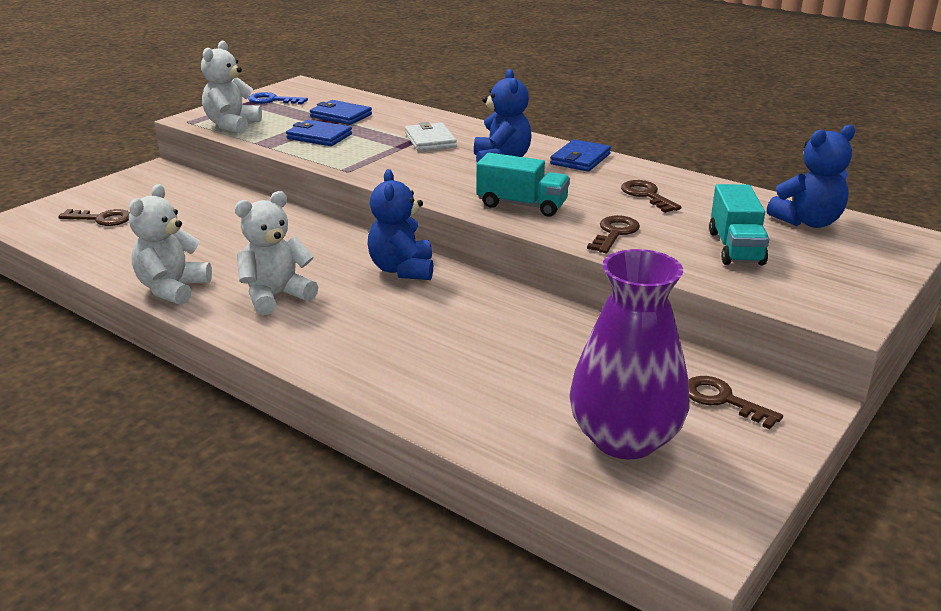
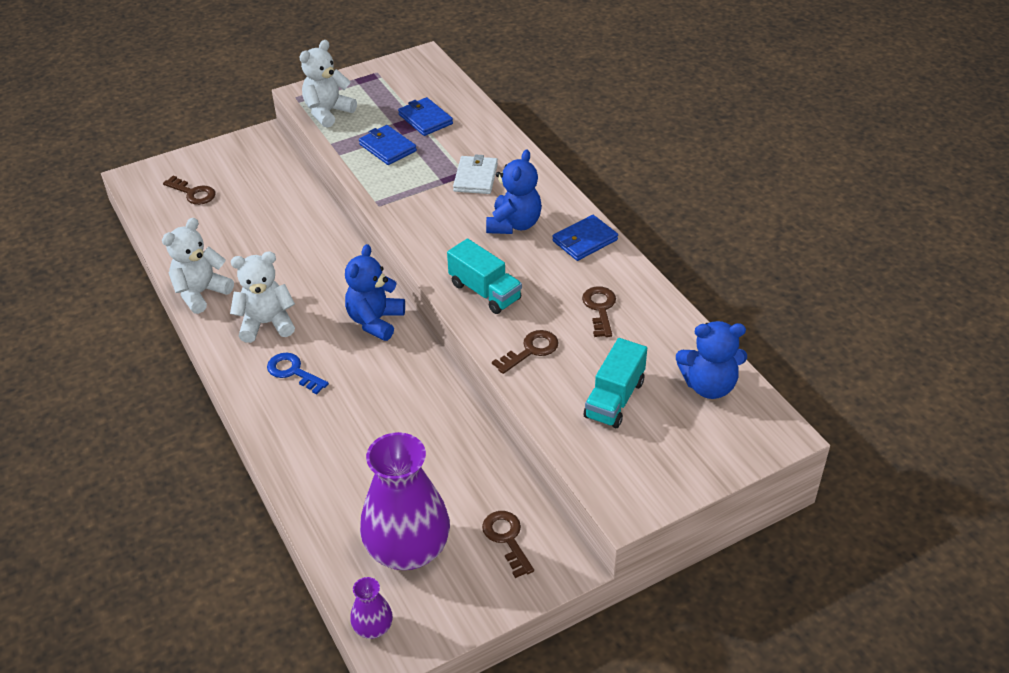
camera: 25 degrees right, 15 degrees up
blue key [248,92,308,105] -> blue key moved to [267,353,329,395]
none -> purple vase [350,577,393,639]

